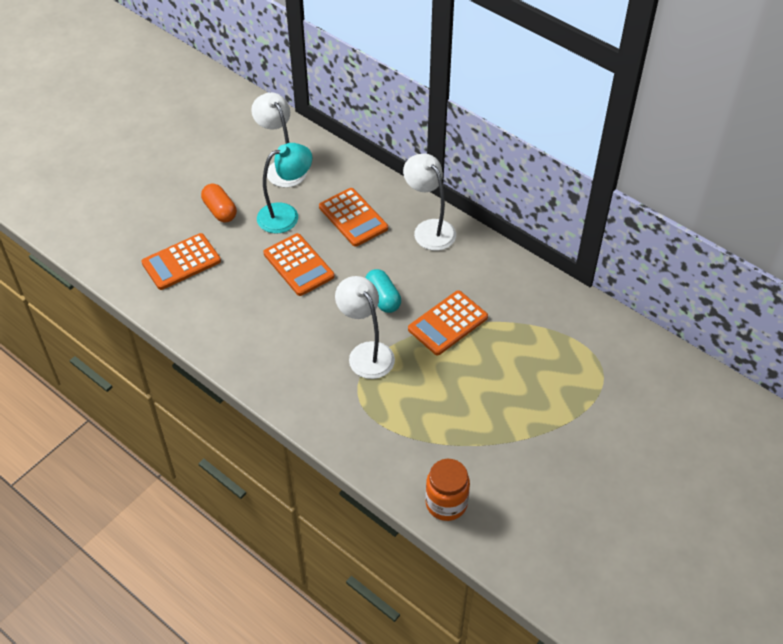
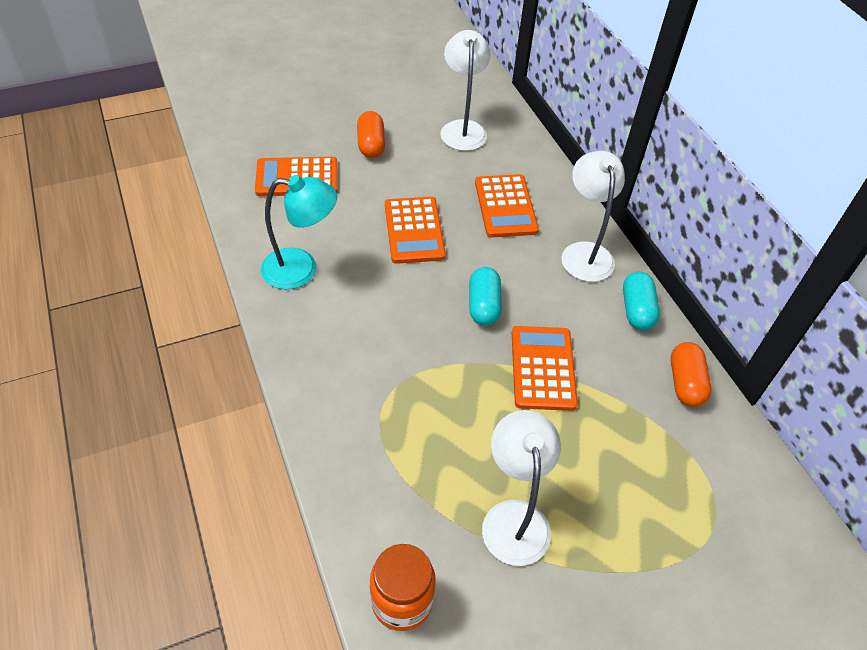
camera: 25 degrees right, 0 degrees up
turquoise lamp [257,143,312,234] -> turquoise lamp moved to [261,175,337,290]
white lamp [335,276,395,379] -> white lamp moved to [482,410,561,566]
orange calculator [408,290,488,355] -> orange calculator turned 105 degrees clockwise [512,326,578,411]
none -> turquoise capsule [623,272,660,330]
none -> orange capsule [671,342,712,407]

